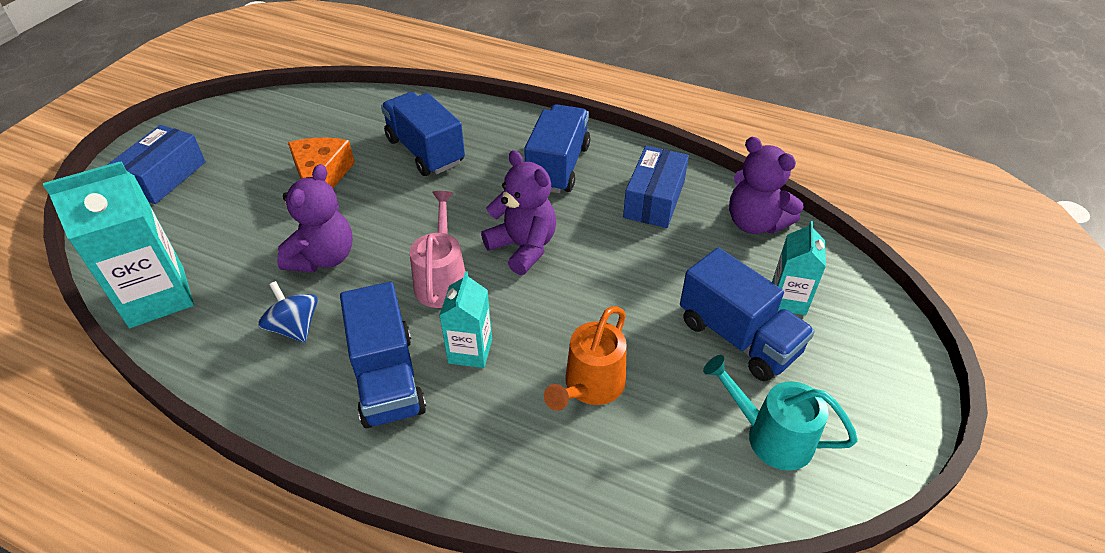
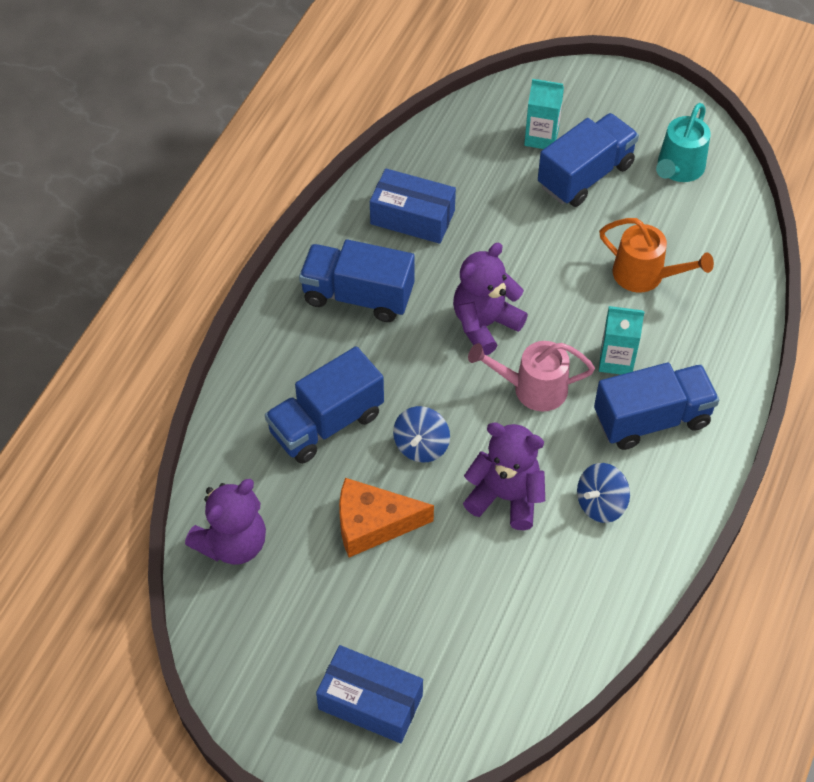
camera: 90 degrees left, 10 degrees up
turquoise carton [43,161,194,328] -> none
purple teddy bear [729,137,803,234] -> purple teddy bear moved to [185,479,266,565]
none -> blue spinning top [393,406,450,462]

